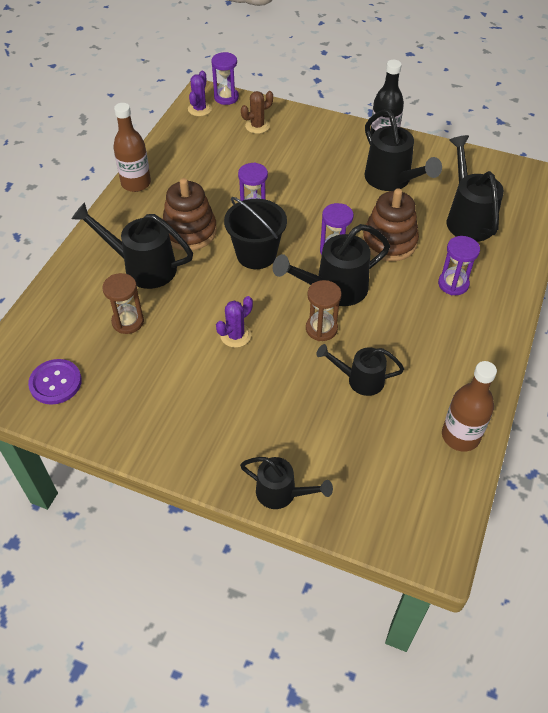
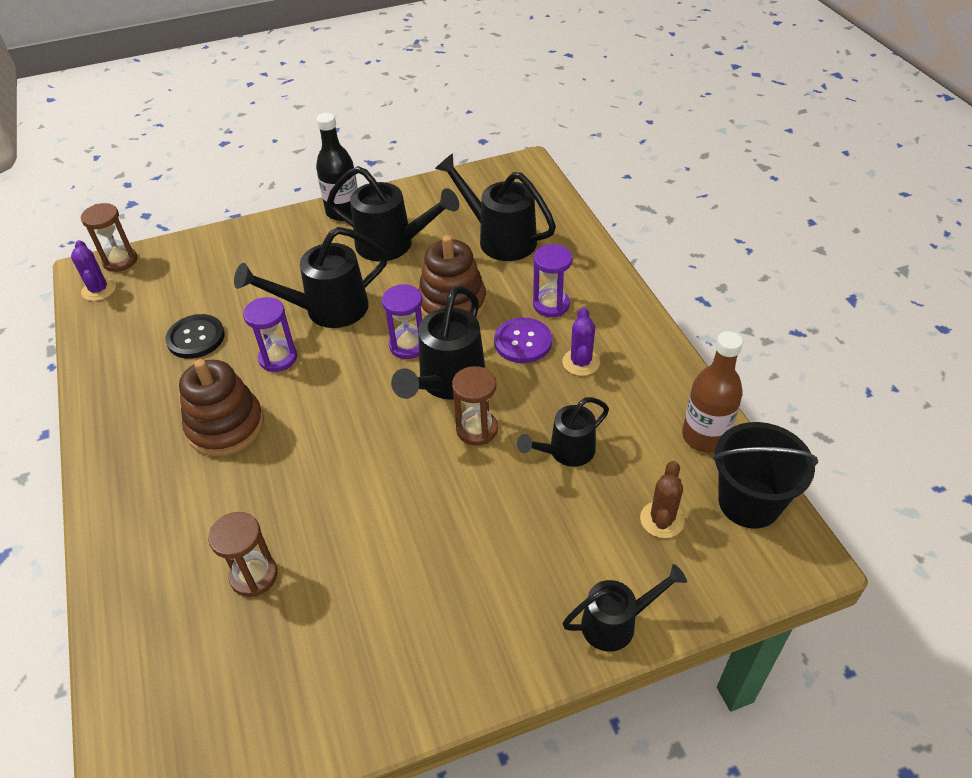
camera: 40 degrees left, 5 degrees down
purple button [28,359,82,405] -> purple button moved to [494,318,552,363]
black watering can [72,202,193,289] -> black watering can moved to [234,227,387,328]
brown bottle [113,103,151,192] -> none
purple hourglass [211,52,239,105] -> brown hourglass [81,203,137,272]
purple cactus [216,296,253,348] -> purple cactus moved to [562,307,600,376]
black bucket [224,197,287,269] -> black bucket moved to [713,422,818,528]
brown cactus [241,91,273,134] -> brown cactus moved to [640,461,685,538]
none -> black button [165,314,225,359]

